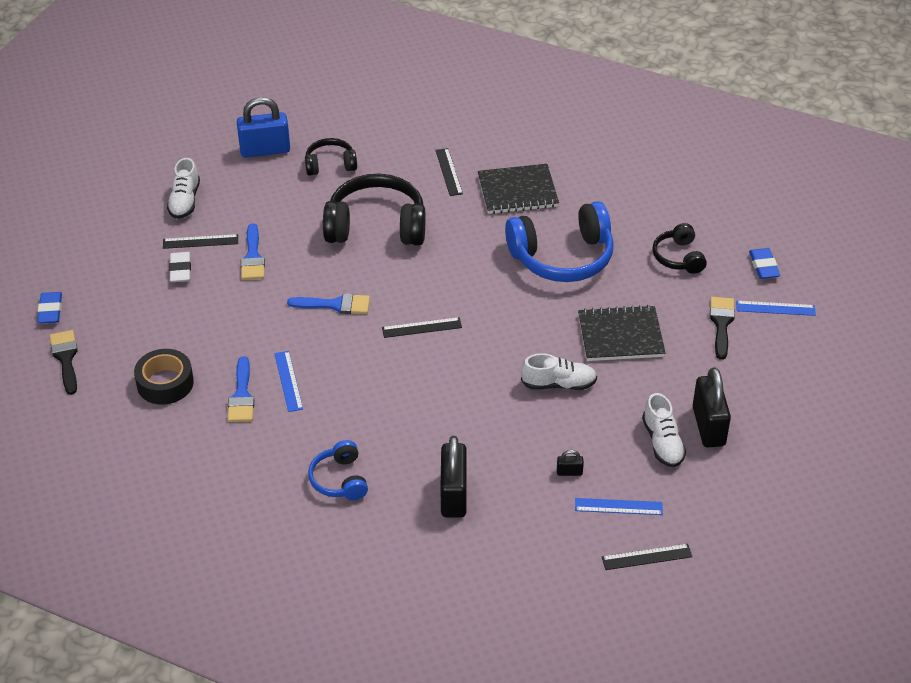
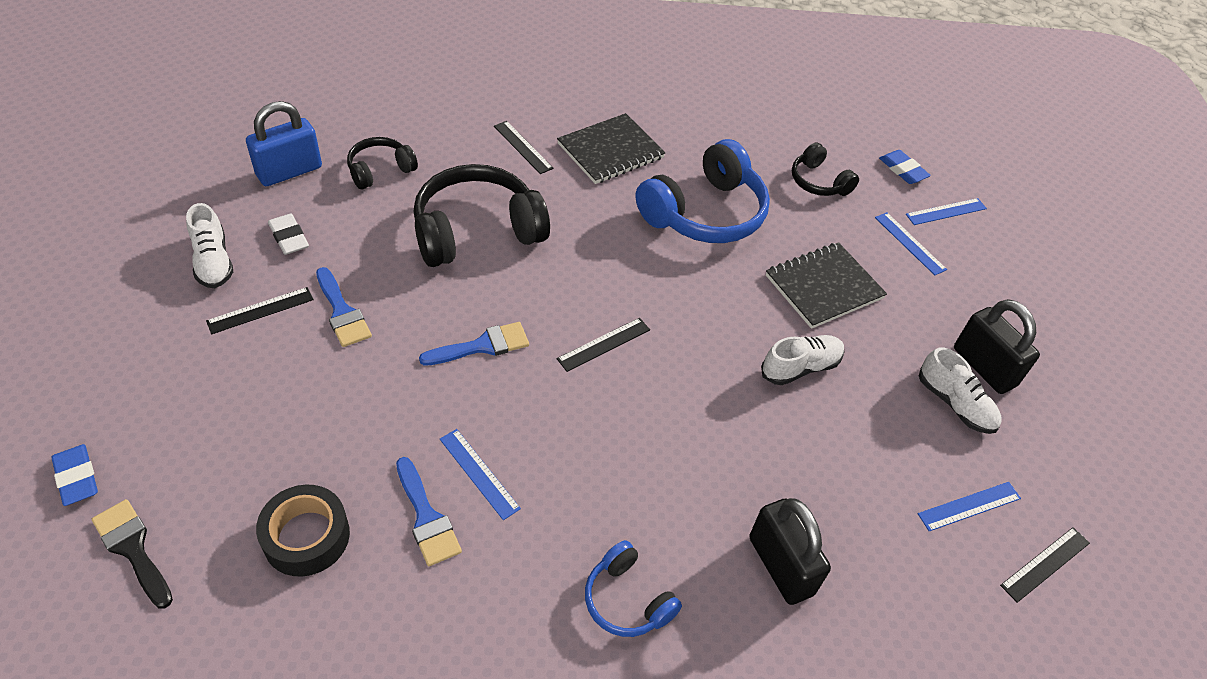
camera: 30 degrees left, 5 degrees up
white eraser [169,252,191,282] -> white eraser moved to [268,213,309,255]
black padlock [557,450,584,476] -> none
black brush [710,297,735,360] -> blue ruler [875,212,947,275]

